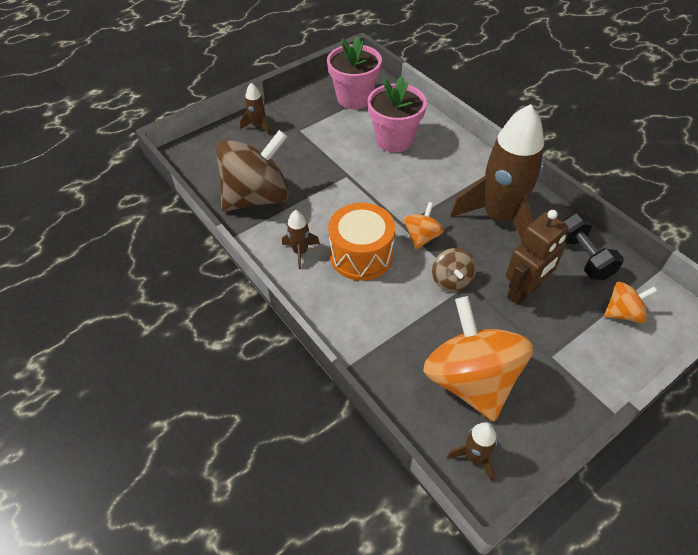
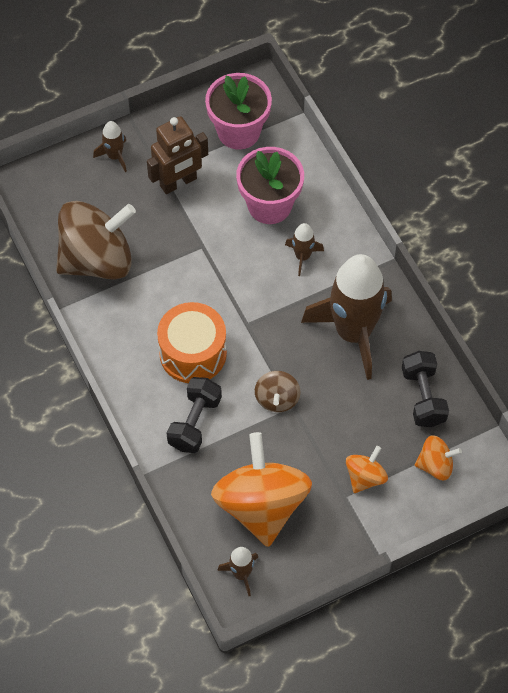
camera: 10 degrees right, 10 degrees up
brown rocket [282,210,320,269] -> brown rocket moved to [285,223,324,276]
orange spinning top [404,202,444,249] -> orange spinning top moved to [346,446,388,493]
brown robot [506,210,569,305] -> brown robot moved to [147,116,208,194]
none -> black dumbbell [167,377,222,453]

